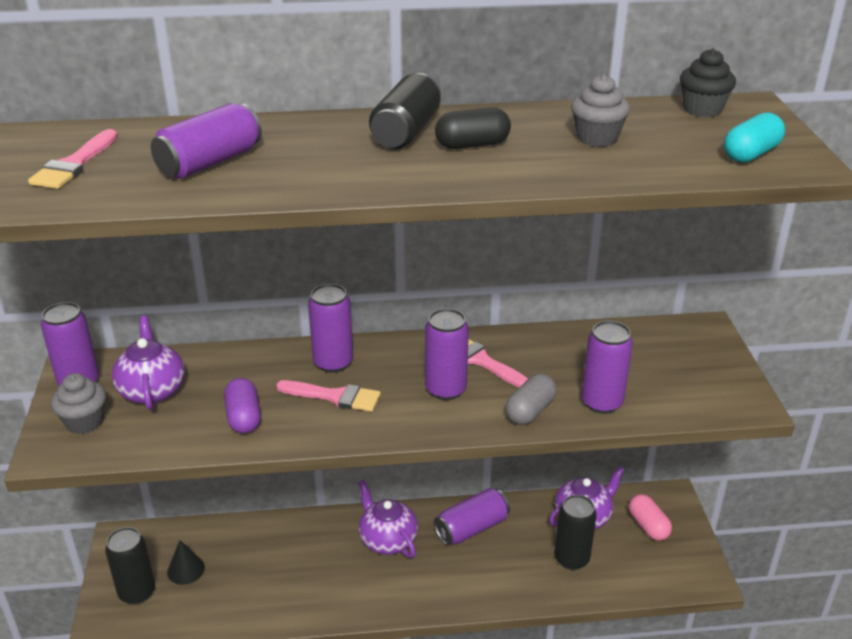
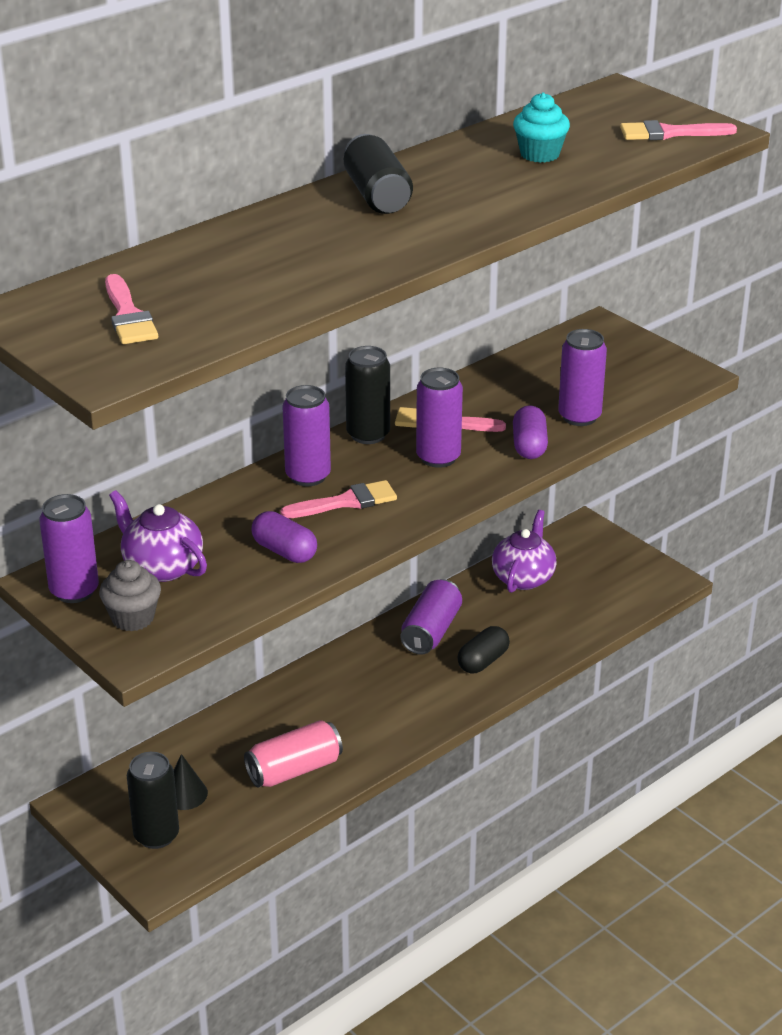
camera: 35 degrees left, 0 degrees up
purple can [151,103,262,179] -> none
purple teapot [358,480,418,558] -> none
black capsule [435,107,511,149] -> black capsule moved to [457,626,510,673]
grey capsule [505,374,557,425] -> purple capsule [513,405,548,459]
black can [554,495,596,570] -> black can moved to [345,346,390,444]
grey cupcake [571,74,630,147] -> turquoise cupcake [513,92,570,163]
pink capsule [629,494,672,541] -> none
black cupcake [680,48,736,117] -> none
turquoise capsule [724,112,785,163] -> pink brush [620,120,737,140]
none -> pink can [244,720,343,788]

